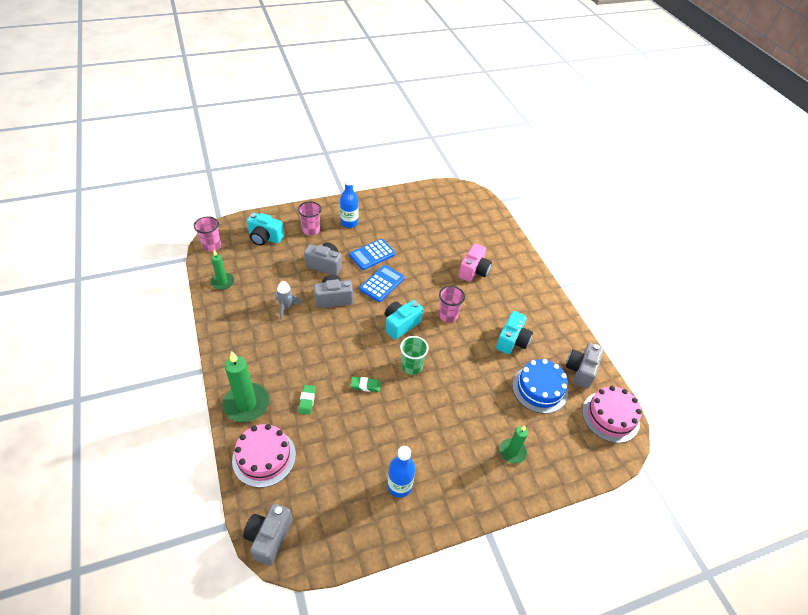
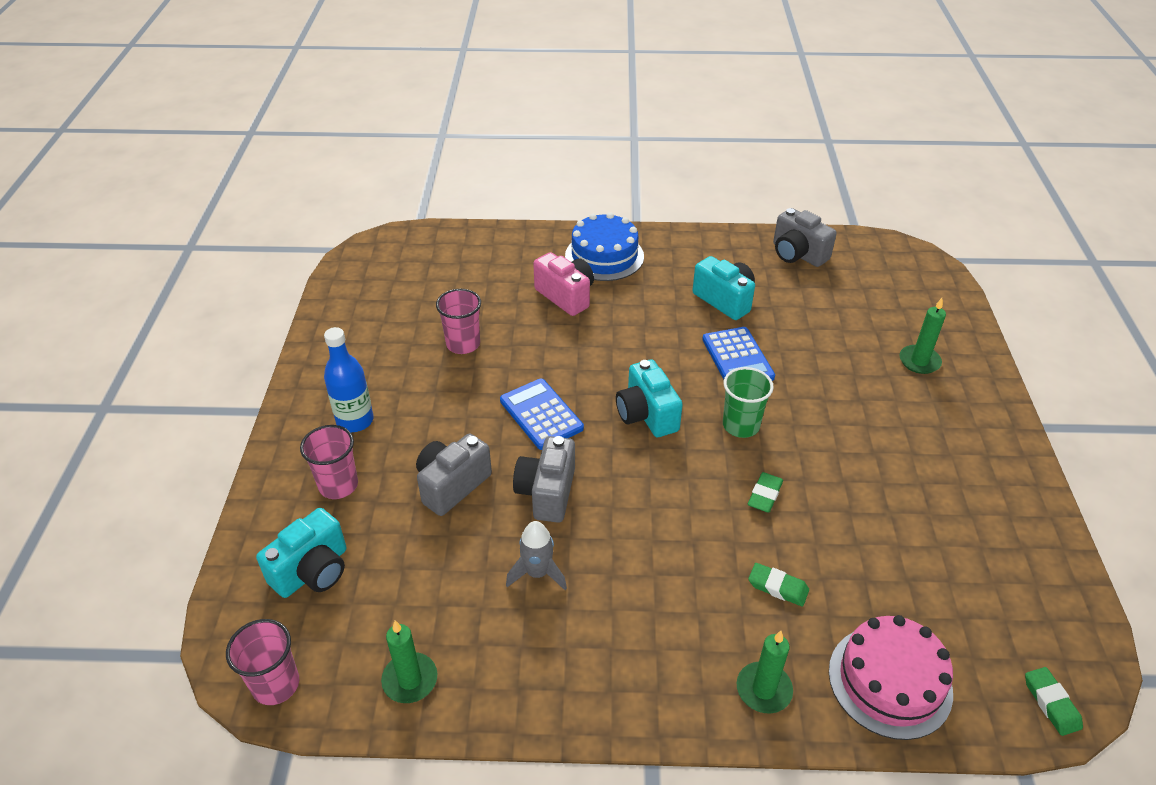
camera: 65 degrees left, 5 degrees down
green candle [223,351,269,422] -> green candle [737,631,793,713], size x0.59
grey camera [243,504,293,566] -> green eraser [1025,667,1083,736]
blue calculator [349,239,396,270] -> blue calculator moved to [702,327,775,381]
blue bottle [387,446,415,498] -> none
pink cup [439,286,465,323] -> pink cup moved to [436,289,481,354]
blue cake [512,359,568,414] -> blue cake moved to [565,212,644,281]
pink cake [582,386,642,443] -> none

